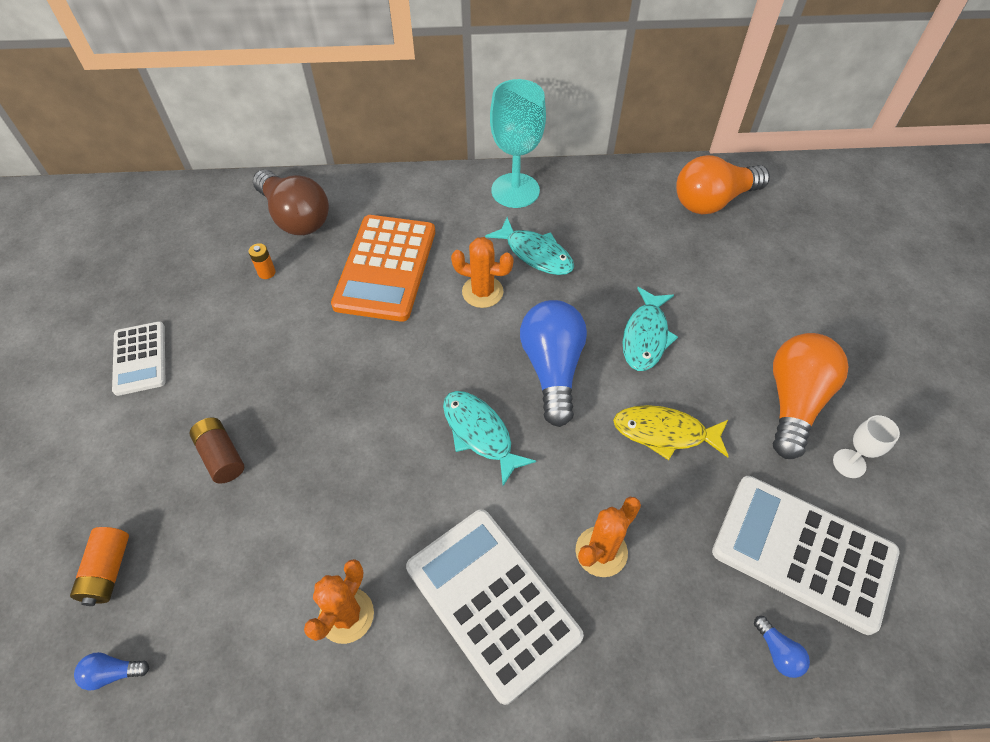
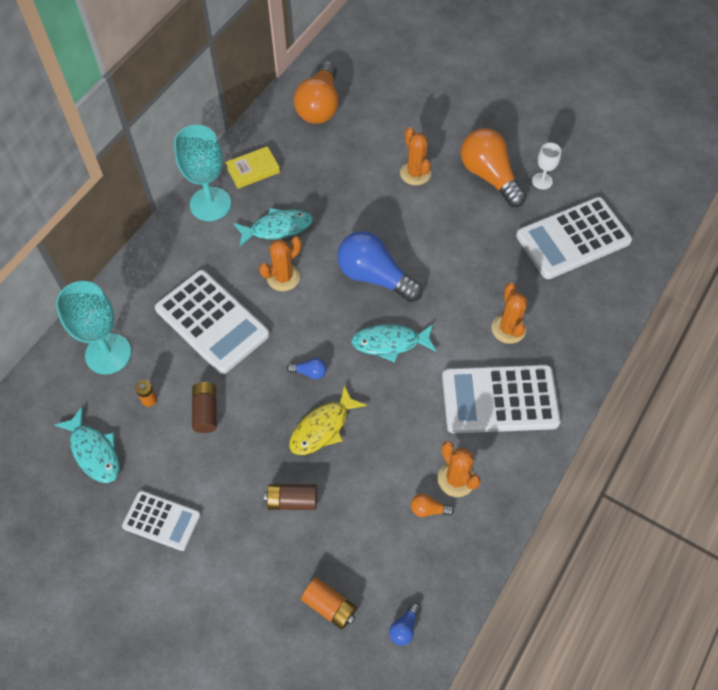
camera: 55 degrees left, 5 degrees up
brown light bulb [253,169,329,235] -> turquoise goblet [56,281,131,374]
orange calculator [331,215,435,322] -> white calculator [155,270,270,374]
yellow fish [613,405,729,460] -> yellow fish moved to [289,385,367,455]
turquoise fish [623,287,678,371] -> turquoise fish moved to [55,407,120,483]
blue light bulb [754,616,810,678] -> blue light bulb moved to [287,358,327,379]
none -> brown battery [192,382,217,433]
none -> yellow book [225,146,280,189]
none -> orange cactus [400,127,431,185]
none -> orange light bulb [411,494,454,517]

